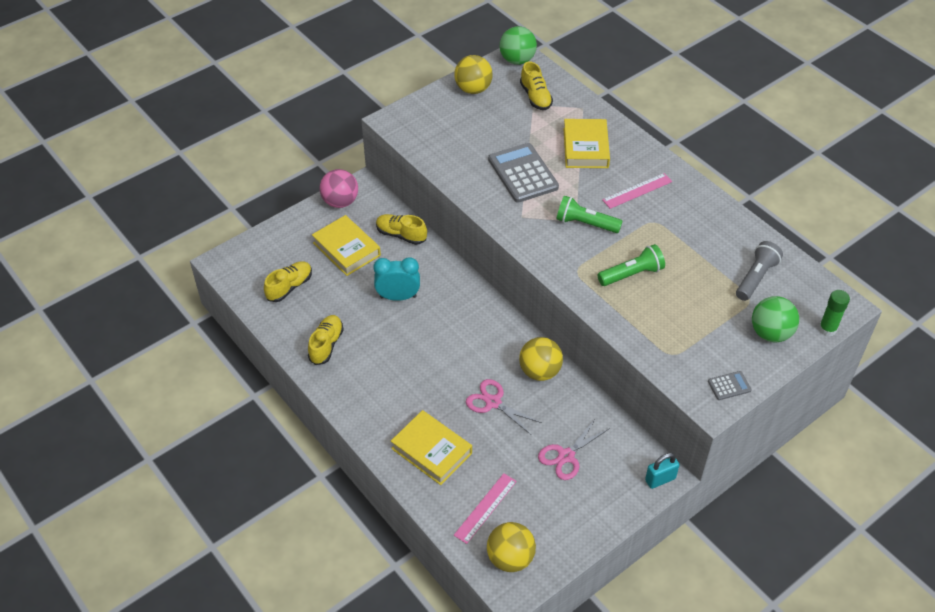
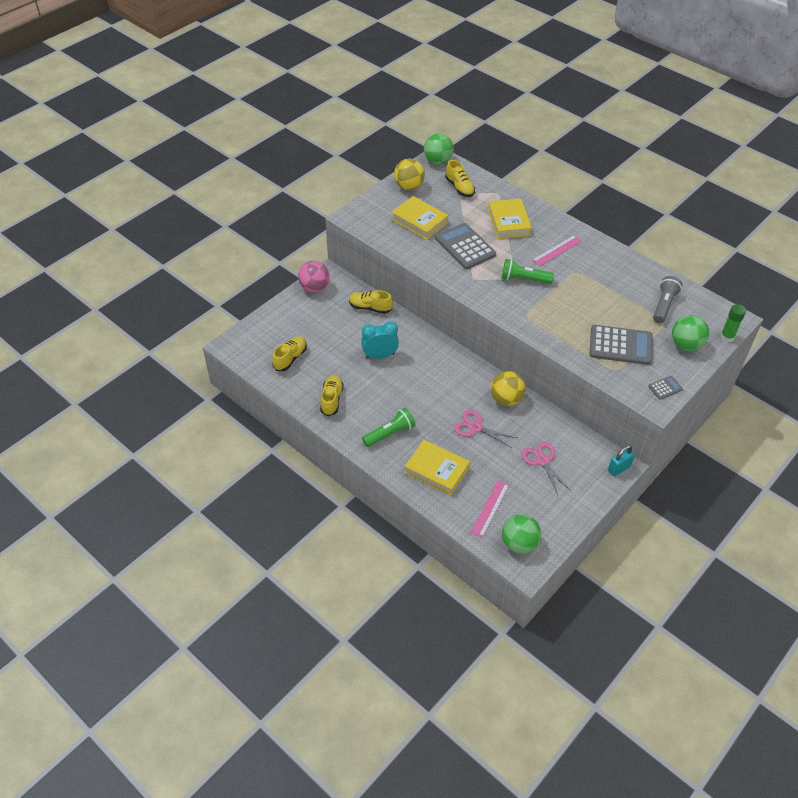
camera: 10 degrees left, 0 degrees up
yellow book [312,215,381,276] -> yellow book moved to [392,196,448,240]
yellow ball [487,522,536,572] -> green ball [502,514,541,554]
pink scissors [538,418,610,480] -> pink scissors turned 120 degrees clockwise [521,442,571,495]
green flashlight [597,244,665,286] -> green flashlight moved to [362,408,416,447]
none -> grey calculator [589,325,652,365]

